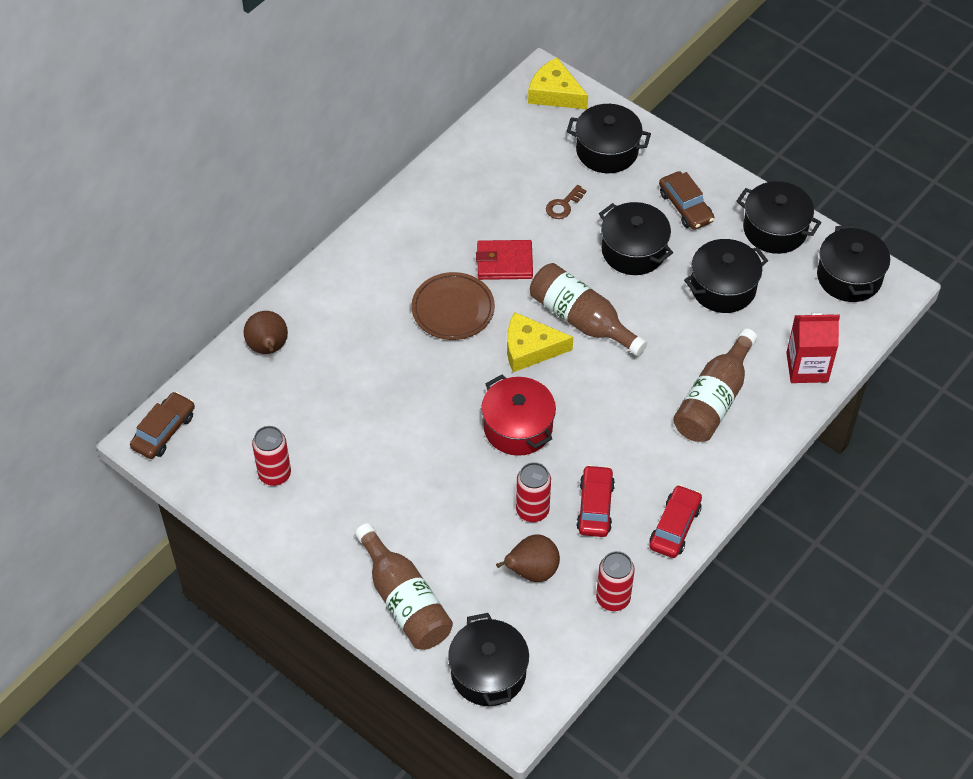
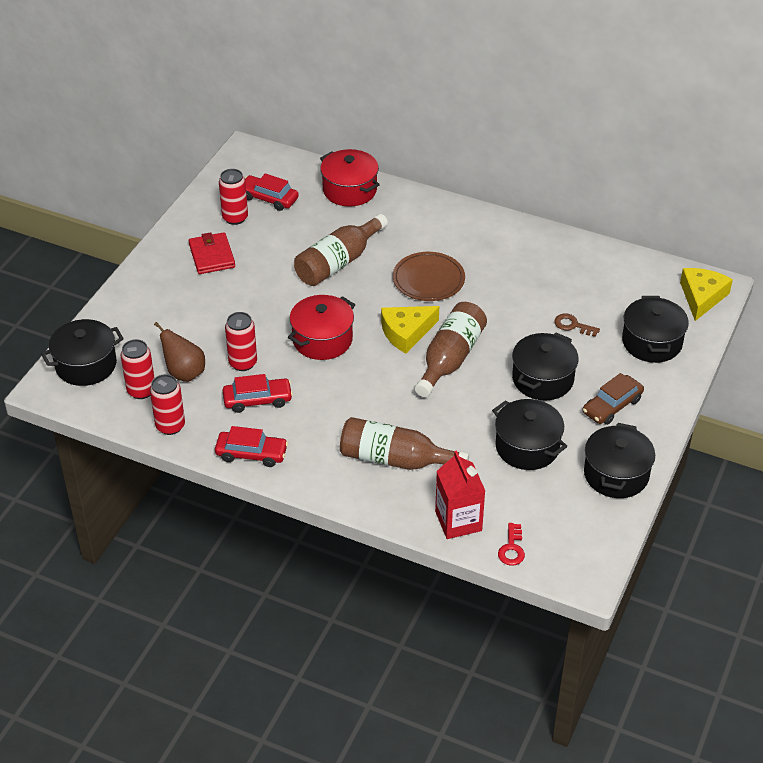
camera: 75 degrees right, 10 degrees down
brown car [130,392,195,459] -> none
brown pear [244,311,288,354] -> red pot [320,149,380,207]
brown bottle [355,523,453,650] -> brown bottle moved to [294,214,388,286]
red wallet [476,240,533,280] -> red wallet moved to [189,232,235,274]
yellow cheese [507,312,573,372] -> yellow cheese turned 105 degrees counterclockwise [381,306,439,354]
black pot [817,225,890,302] -> none
none -> red can [120,339,154,399]
none -> red car [245,173,299,211]
none -> red key [498,523,525,566]

